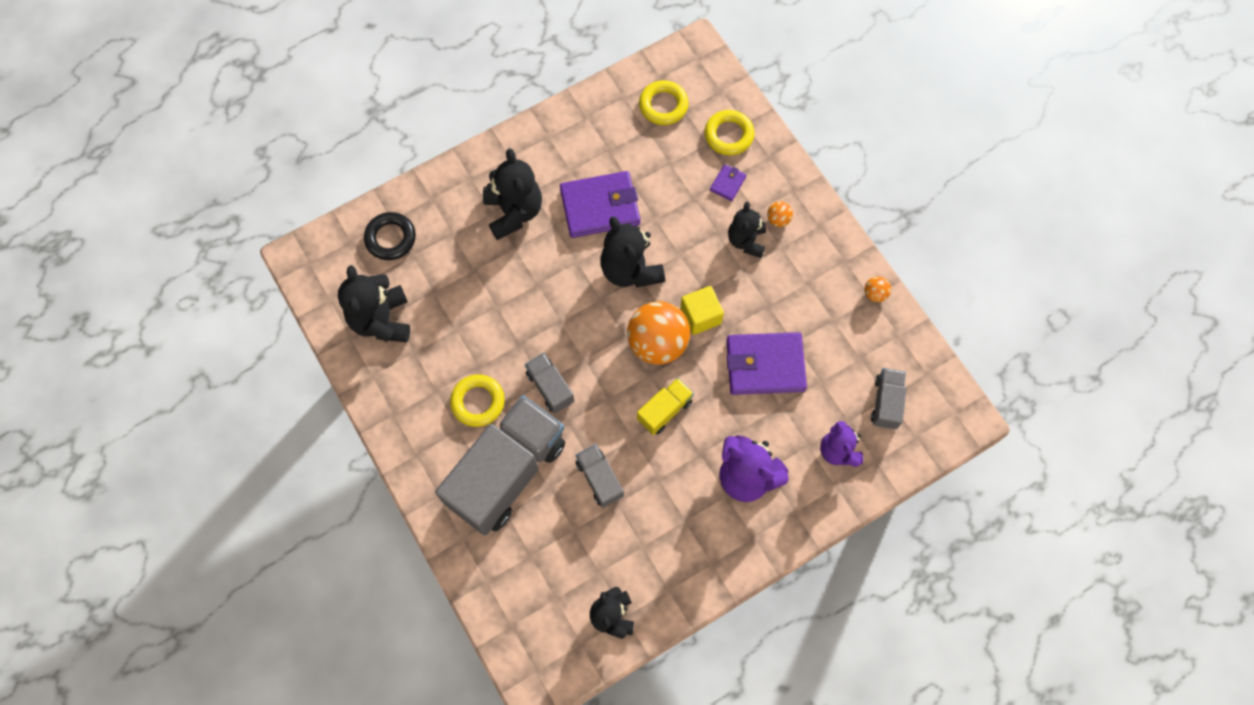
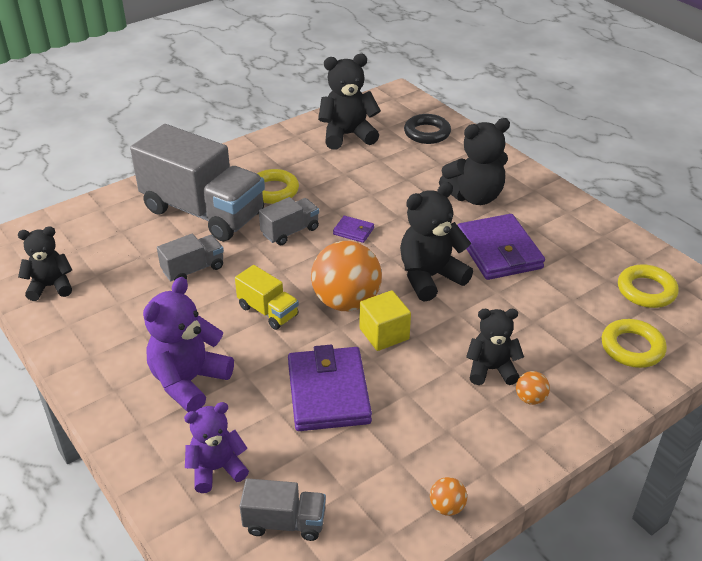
camera: 85 degrees right, 30 degrees down
purple wallet [710,164,746,201] -> purple wallet moved to [333,216,374,243]

